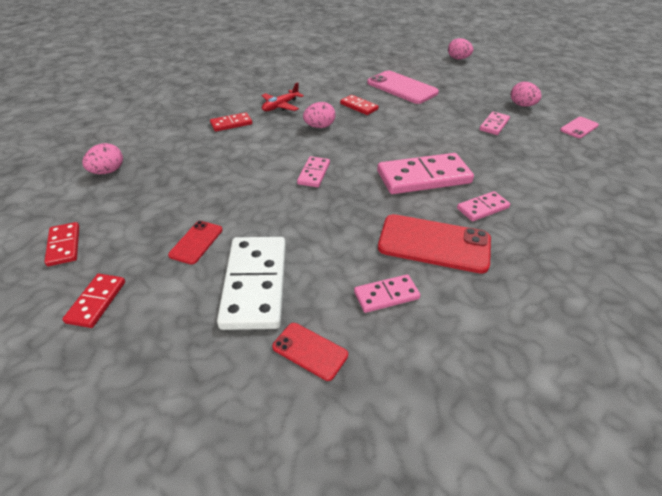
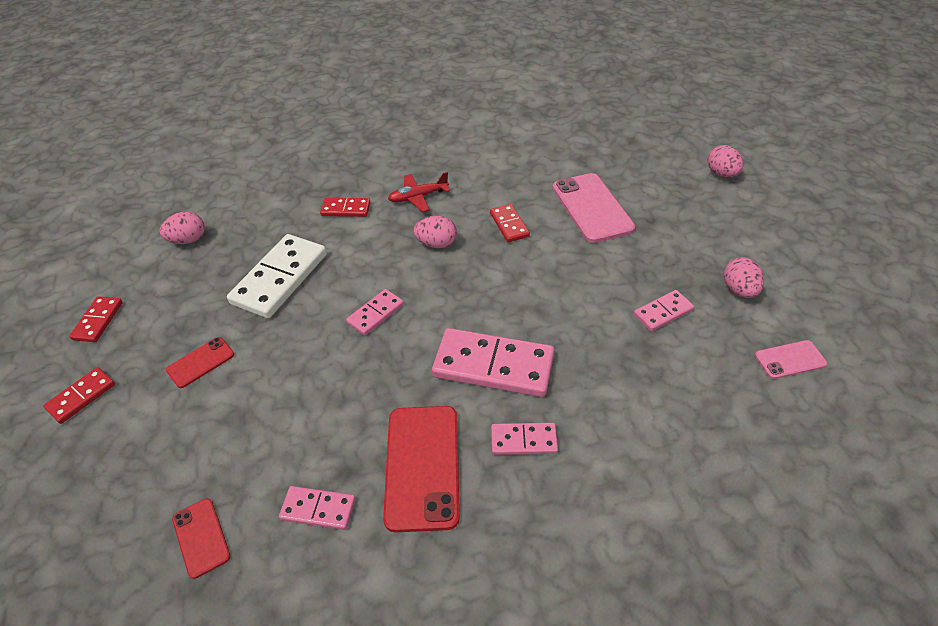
camera: 30 degrees right, 5 degrees up
white domino [217,237,286,330] -> white domino moved to [227,234,327,318]
red phone [378,214,491,274] -> red phone turned 45 degrees clockwise [383,406,460,532]

